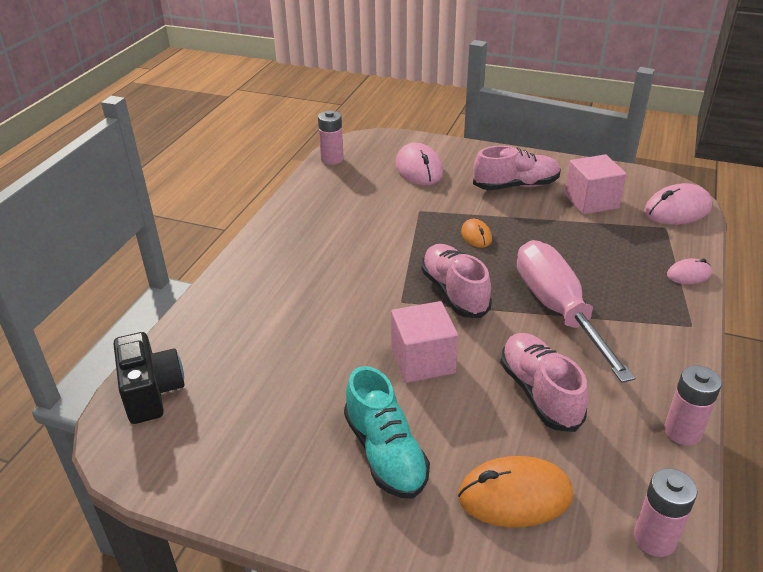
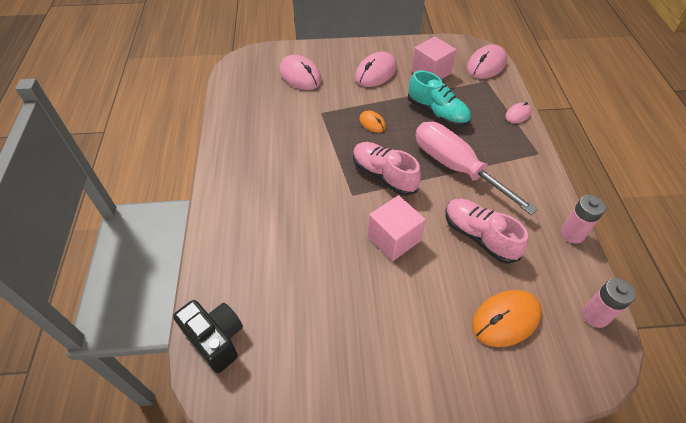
camera: 25 degrees left, 15 degrees up
pink battery [318,110,344,165] -> none
turquoise shoe [344,366,430,498] -> turquoise shoe moved to [408,70,471,127]
pink shoe [473,146,561,190] -> pink mouse [355,52,397,87]

